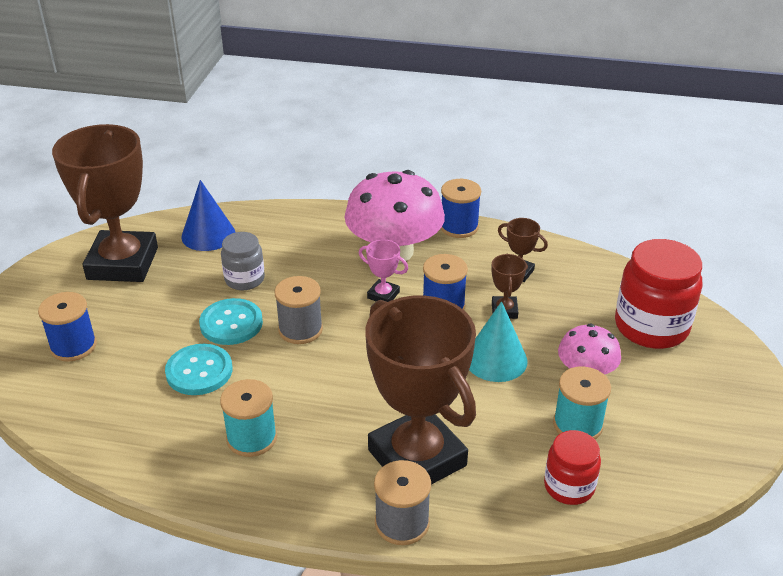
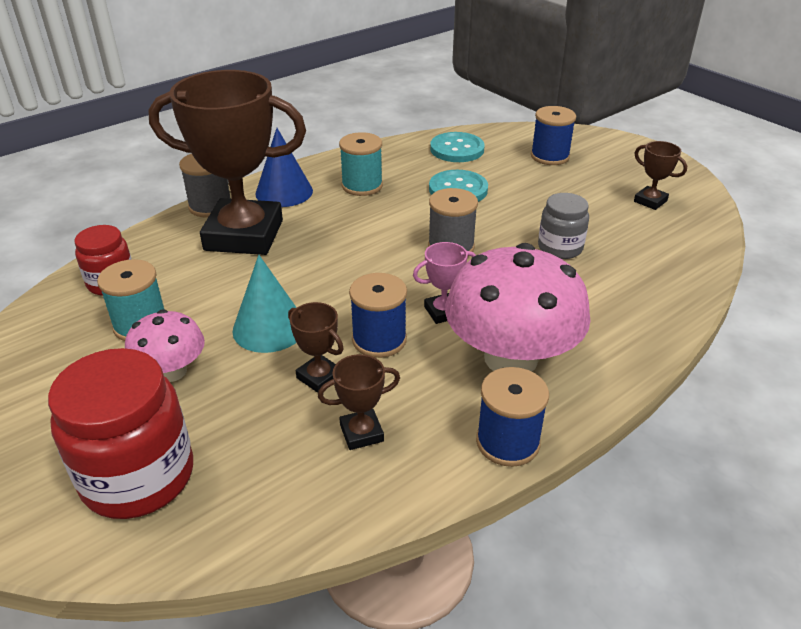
camera: 130 degrees right, 0 degrees up
brown trophy [52,124,158,282] -> brown trophy [634,141,687,210], size x0.40
blue cone [181,180,235,251] -> blue cone moved to [255,128,313,207]
turquoise button [199,298,263,345] -> turquoise button moved to [430,132,485,162]

